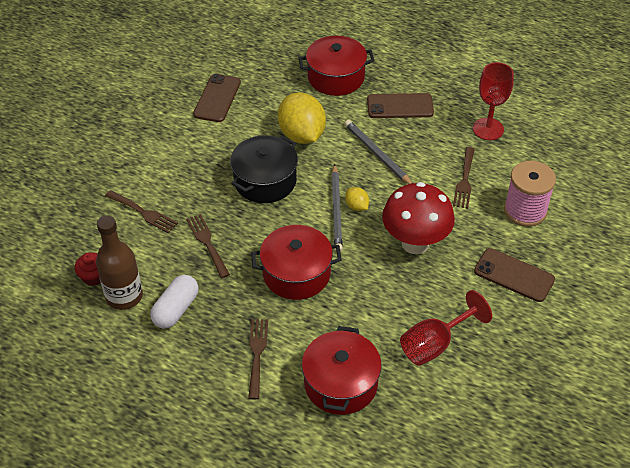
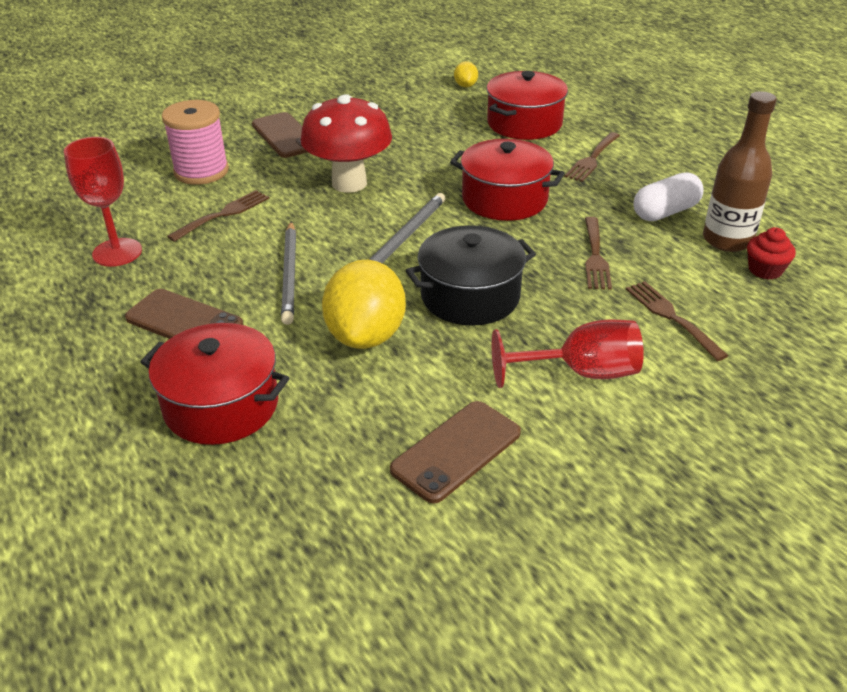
camera: 150 degrees left, 10 degrees down
yellow lemon [345,187,369,211] -> yellow lemon moved to [454,61,478,87]
red goblet [400,290,492,366] -> red goblet moved to [492,320,644,388]

